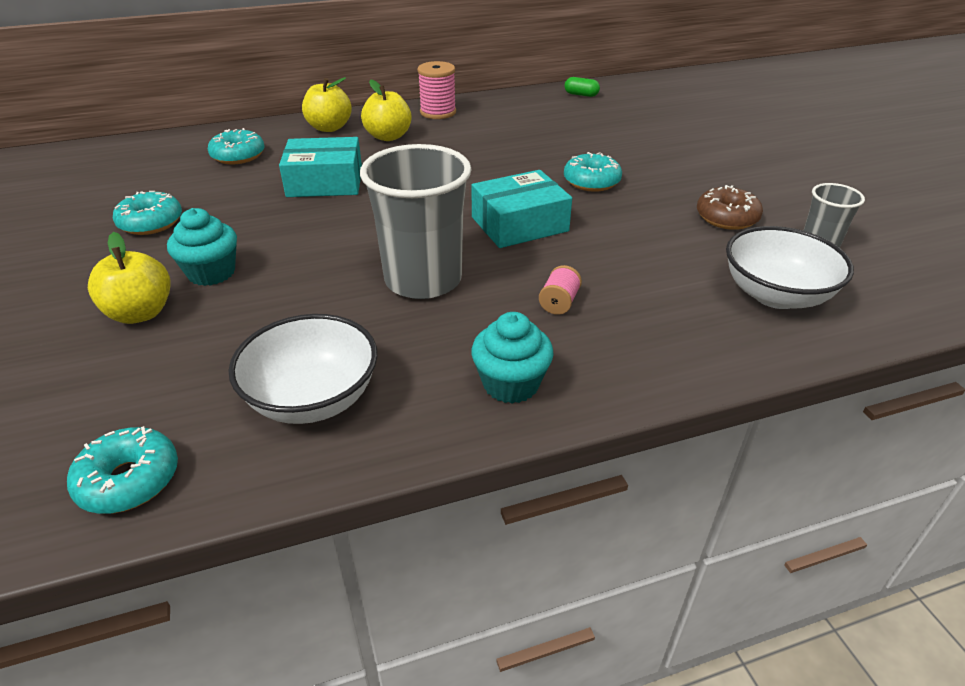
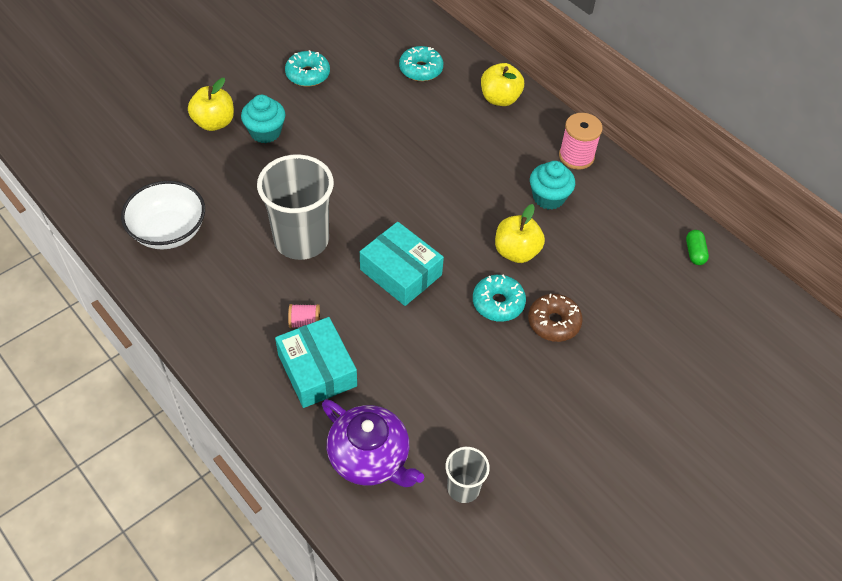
camera: 65 degrees right, 15 degrees up
turquoise donut [67,426,178,514] -> none
turquoise box [279,137,362,197] -> turquoise box moved to [275,317,357,408]
yellow apple [361,79,412,141] -> yellow apple moved to [495,204,545,263]
turquoise cupcake [471,312,554,404] -> turquoise cupcake moved to [530,161,575,210]
brown donut [697,185,763,230] -> brown donut moved to [528,294,583,342]
white bowl [726,226,854,309] -> purple teapot [322,399,424,487]

